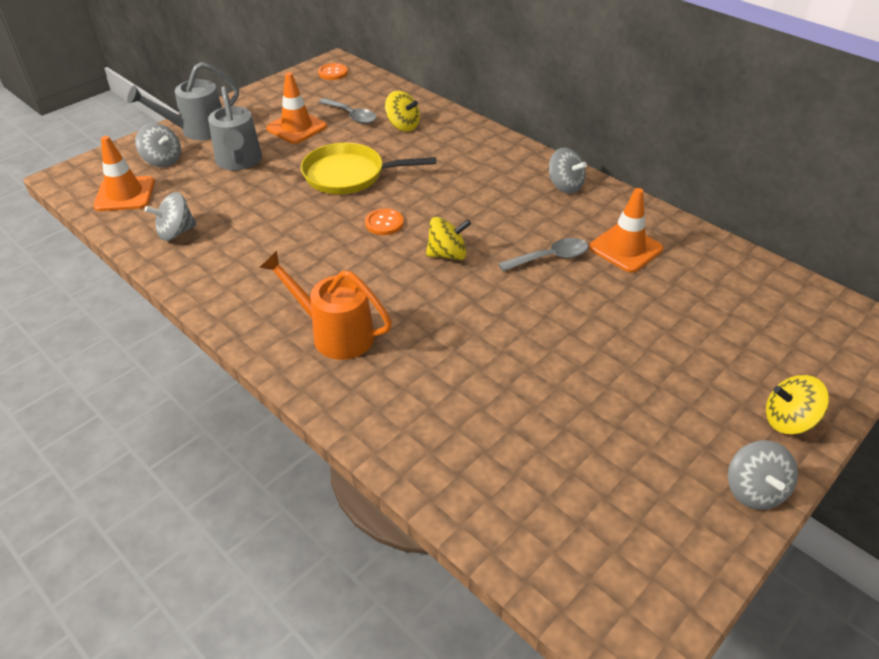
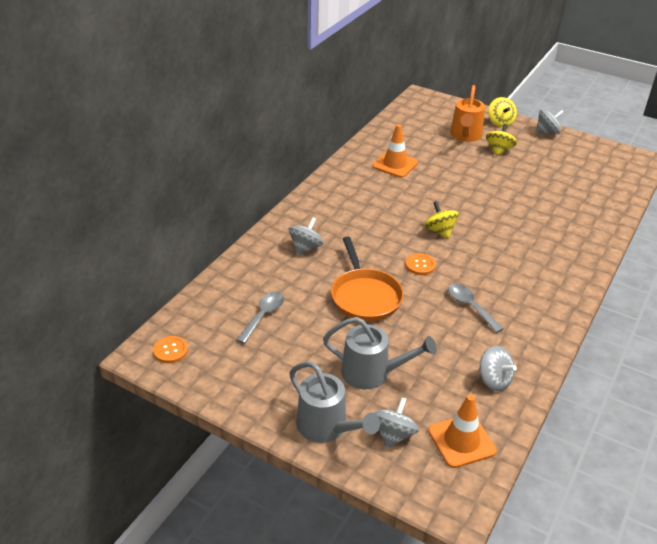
camera: 105 degrees left, 5 degrees down
grey watering can [208,86,262,170] -> grey watering can turned 45 degrees clockwise [323,317,437,389]
orange watering can [259,251,392,360] -> orange watering can moved to [450,85,485,142]
orange traffic cone [266,72,327,144] -> none
yellow pan [301,143,436,194] -> orange pan [331,237,404,321]
yellow spinning top [385,91,420,132] -> yellow spinning top moved to [486,124,517,156]
grey spoon [498,238,589,271] -> grey spoon moved to [448,284,504,333]
grey spinning top [549,148,587,194] -> grey spinning top moved to [289,217,323,256]

